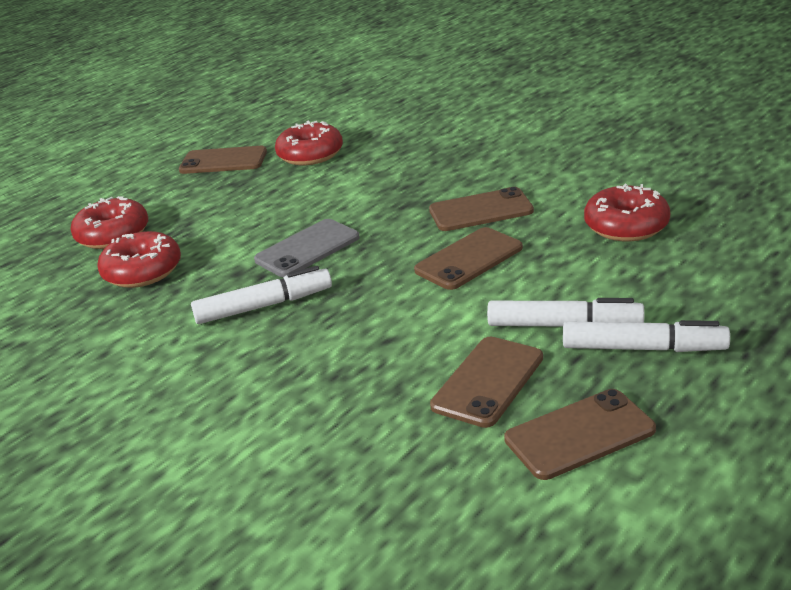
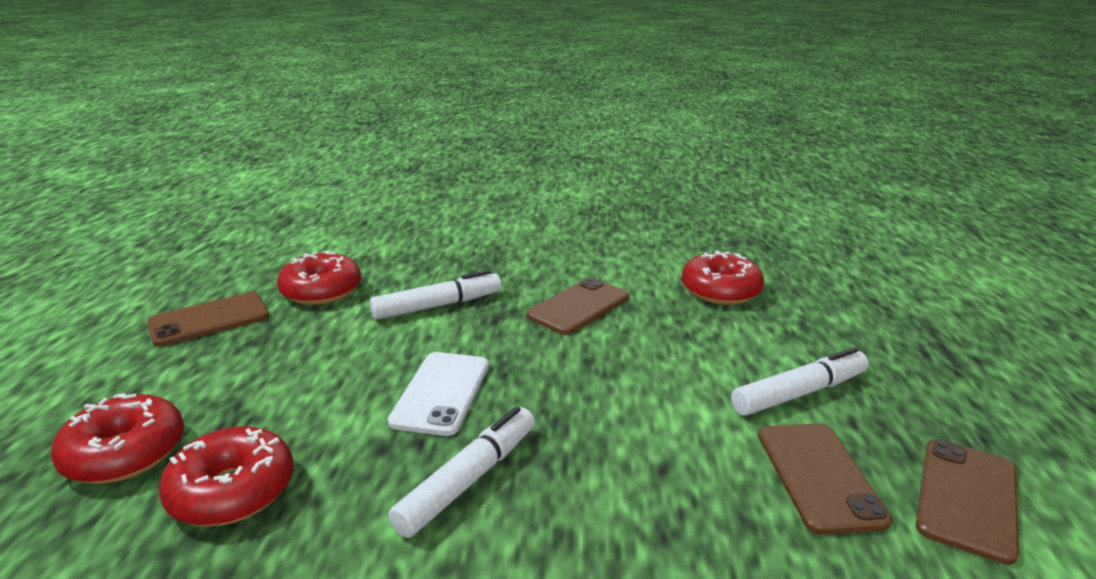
camera: 40 degrees left, 5 degrees down
grey phone [254,219,360,277] -> white phone [388,352,489,436]
brown phone [414,227,523,290] -> none
white marker [563,320,730,352] -> white marker moved to [370,270,501,320]

